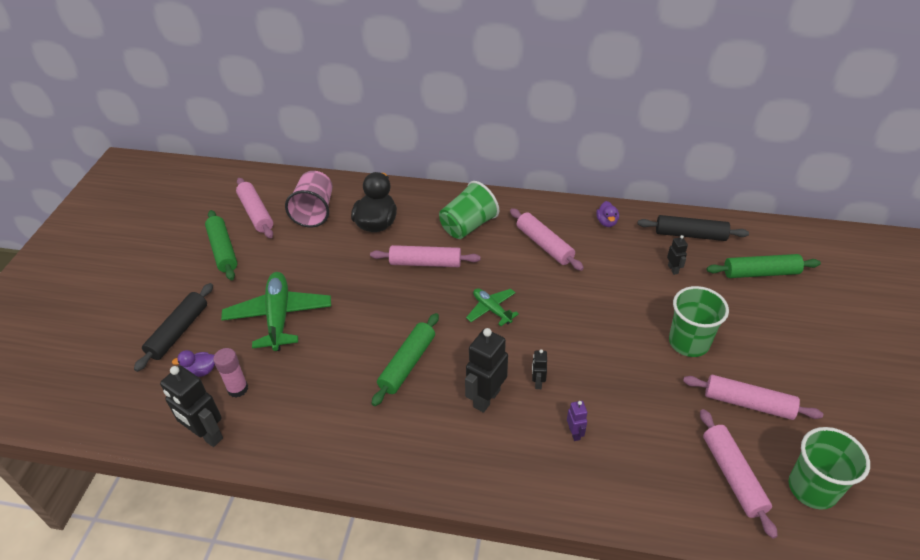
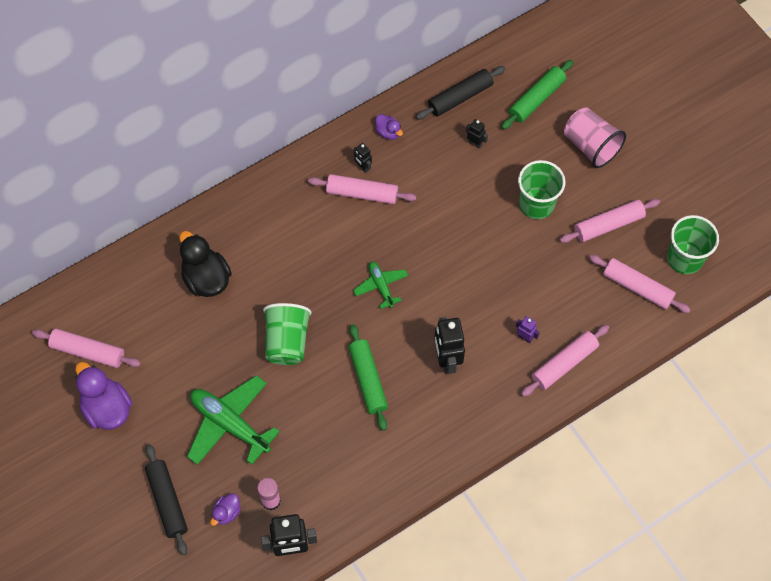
camera: 45 degrees left, 20 degrees up
green rolling pin [205,210,237,280] -> purple duck [75,362,132,430]
pink cup [285,171,333,227] -> pink cup moved to [564,107,626,168]
pink rolling pin [370,245,481,267] -> pink rolling pin moved to [521,325,609,397]
green cup [439,181,499,239] -> green cup moved to [263,303,311,365]
green plane [466,288,519,326] -> green plane turned 60 degrees clockwise [353,262,408,309]
black robot [532,349,547,389] -> black robot moved to [353,143,372,173]

